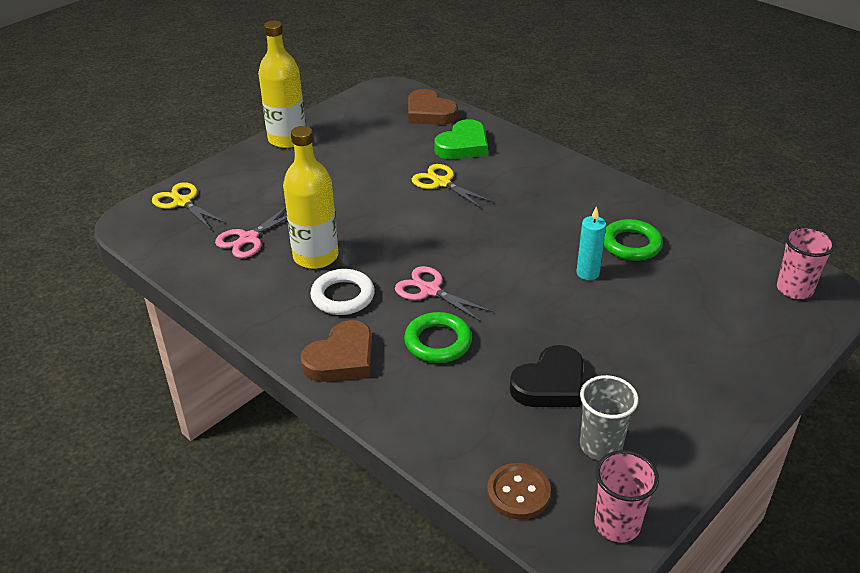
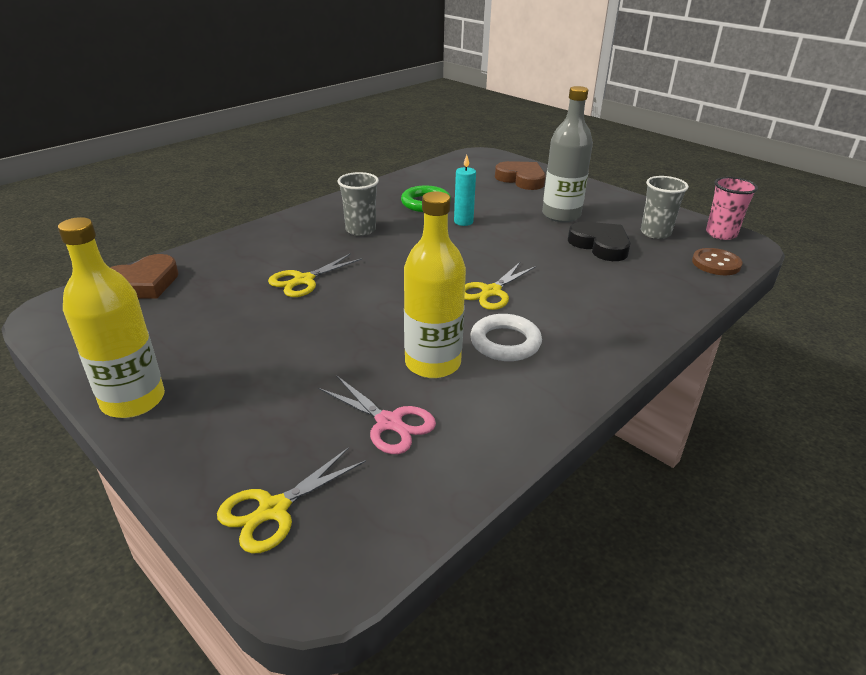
camera: 90 degrees left, 5 degrees down
brown heart [300,320,372,382] -> brown heart moved to [495,161,546,190]
pink scissors [395,266,493,322] -> yellow scissors [464,262,536,310]
green ring [404,312,472,363] -> none
green heart [434,119,488,159] -> none
pink cup [777,226,835,299] -> none
none -> grey cup [338,172,379,236]
none -> grey bottle [542,86,593,222]

